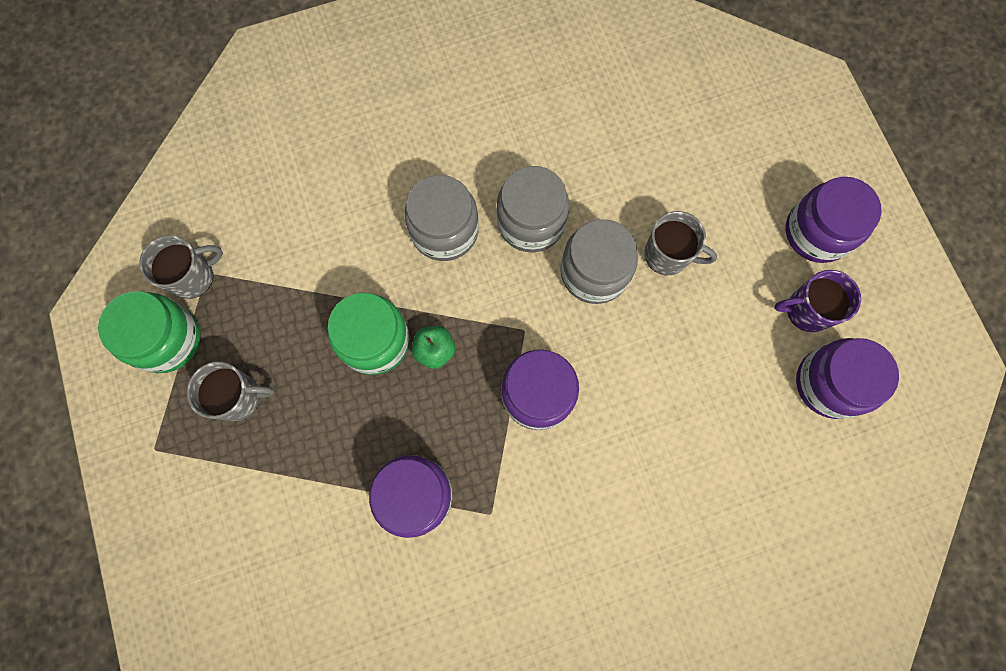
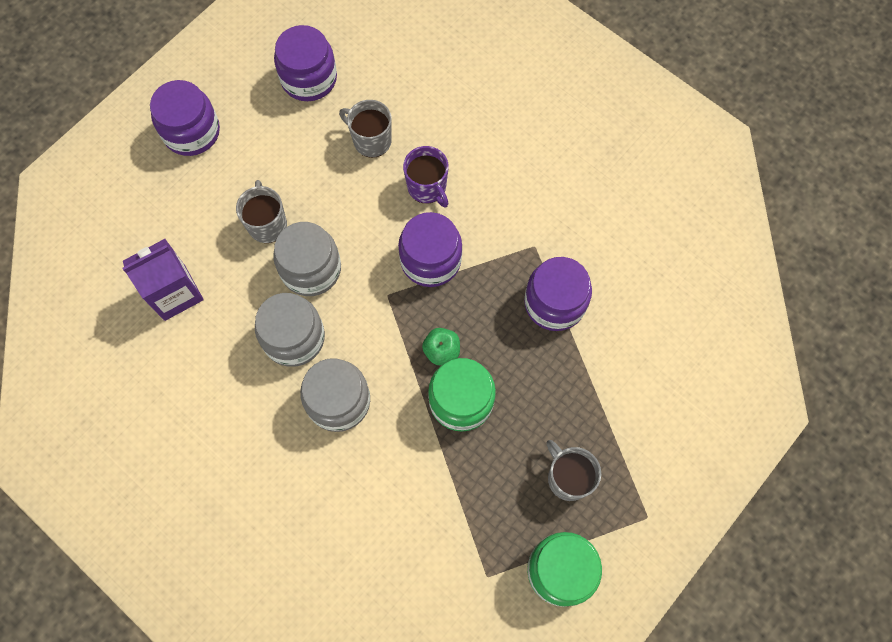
camera: 120 degrees left, 5 degrees down
grey mug [139,235,223,299] -> grey mug moved to [339,100,392,158]
purple mug [774,270,861,332] -> purple mug moved to [403,146,449,207]
none -> purple carton [122,239,204,321]

